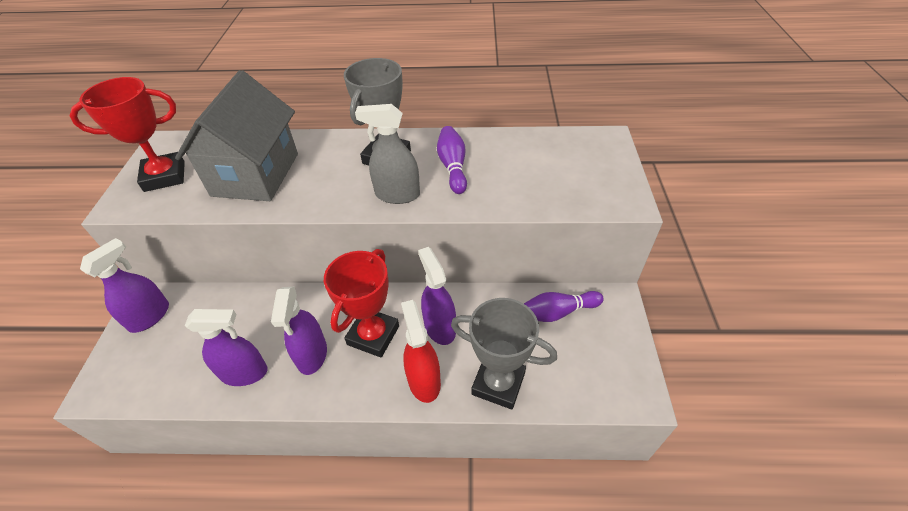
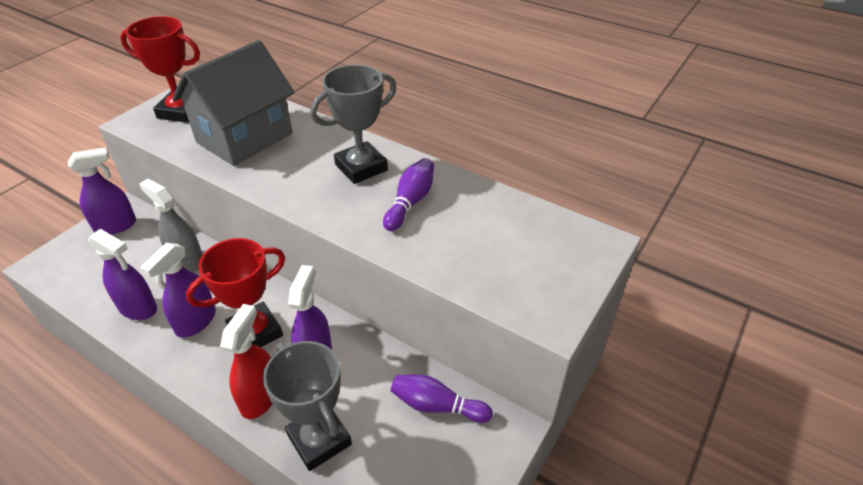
camera: 30 degrees right, 5 degrees down
grey spray bottle [355,104,420,204] -> grey spray bottle moved to [139,179,203,272]

